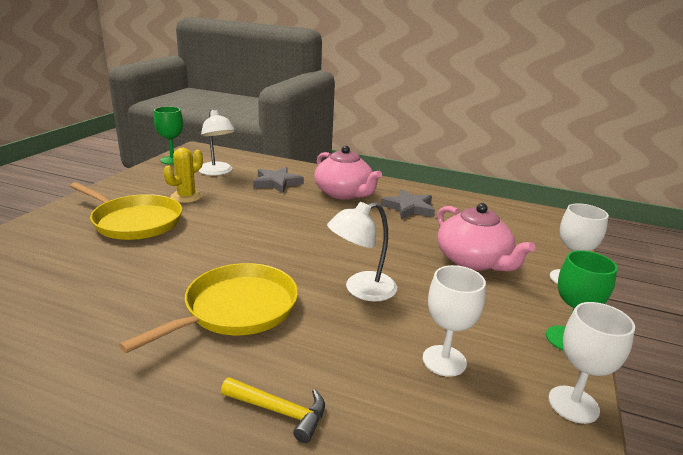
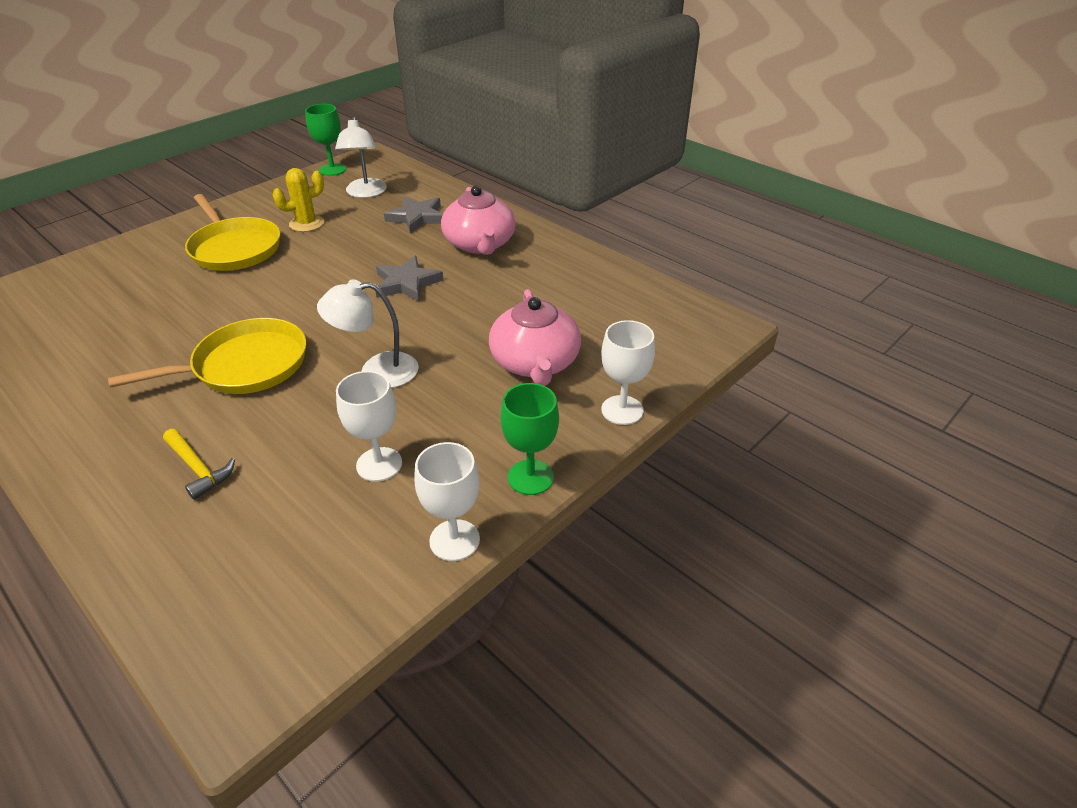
camera: 25 degrees right, 15 degrees up
grey star [381,189,435,219] -> grey star moved to [376,256,444,302]

